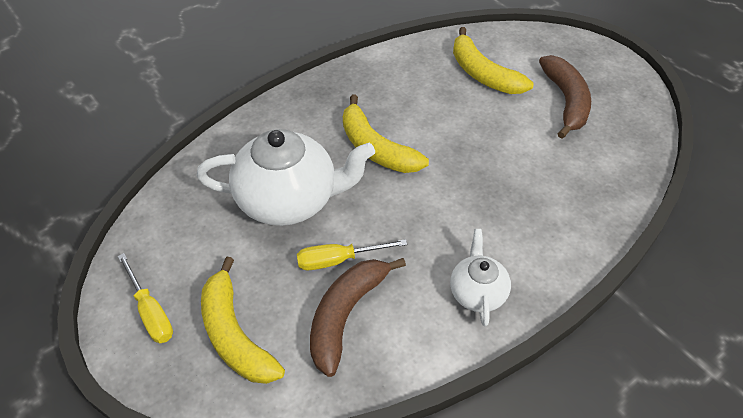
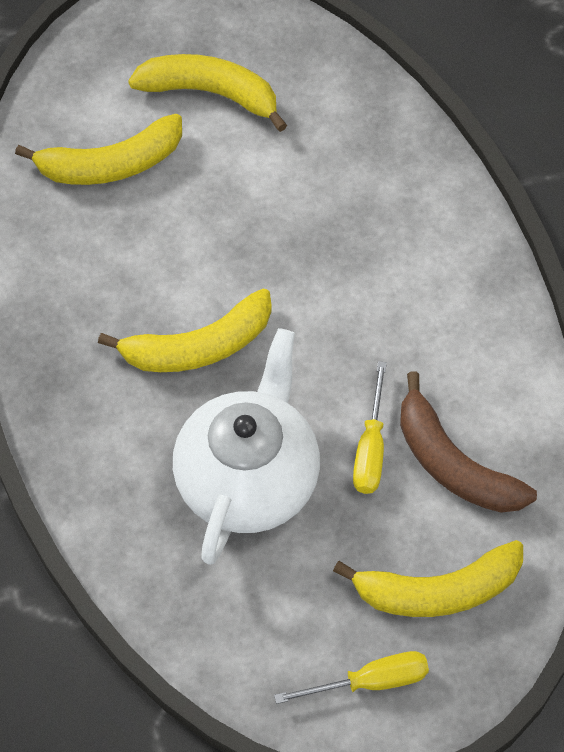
camera: 70 degrees left, 10 degrees up
white teapot [450,229,511,326] -> none
brown banana [539,55,591,139] -> yellow banana [128,54,287,132]

